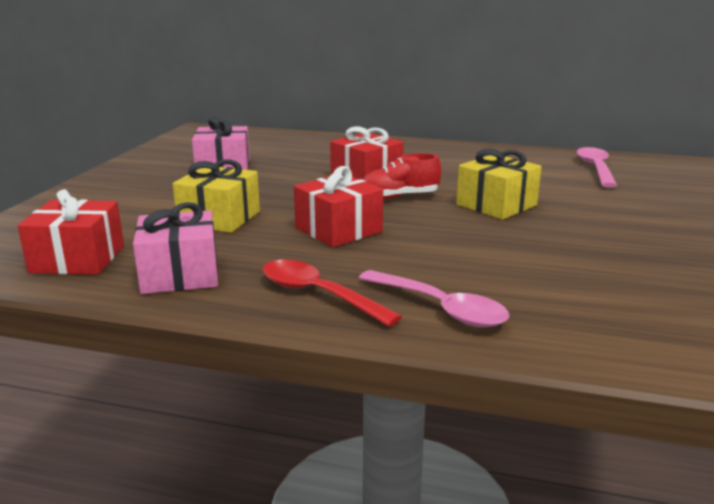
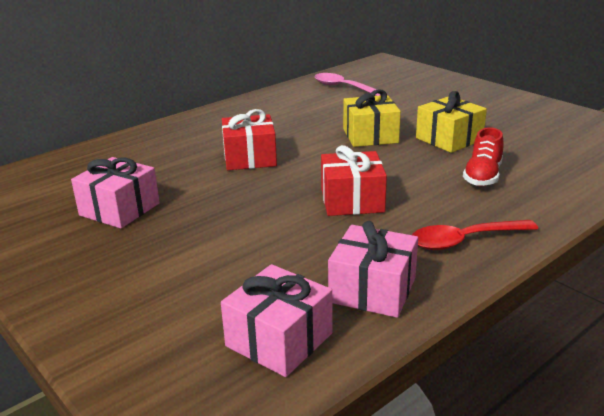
camera: 55 degrees left, 5 degrees up
red gift [18,189,124,275] -> pink gift [221,264,332,377]
yellow gift [173,159,260,233] -> yellow gift moved to [416,91,487,153]
pink spoon [359,270,510,327] -> none
red shoe [362,153,441,199] -> red shoe moved to [463,127,503,186]

